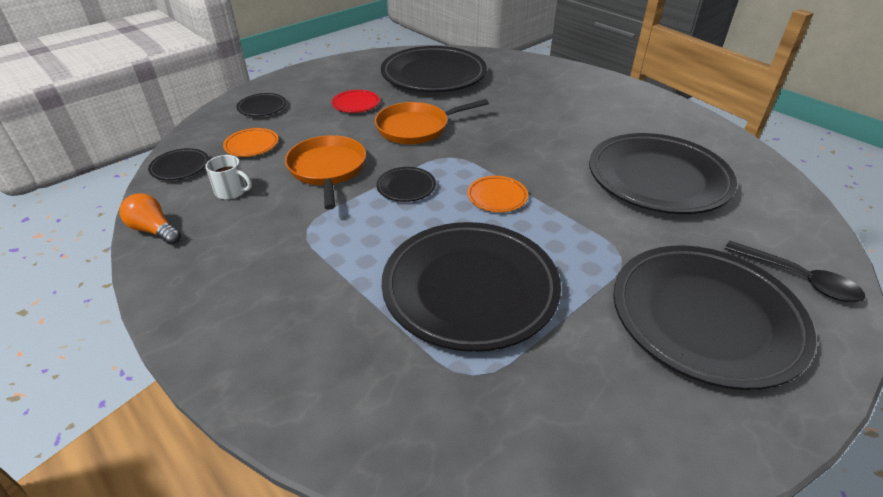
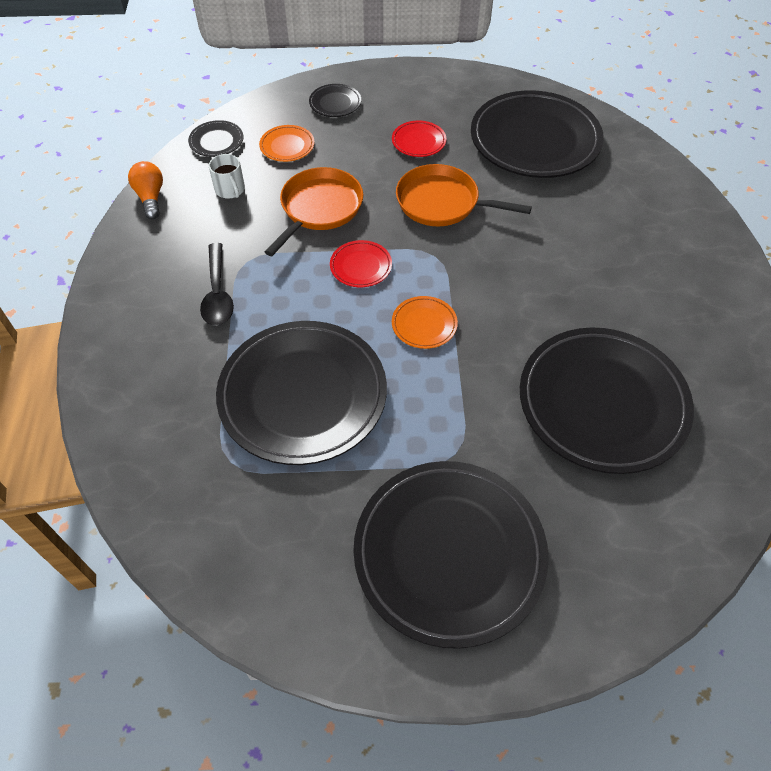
camera: 40 degrees right, 15 degrees up
black plate [376,167,436,202] -> red plate [330,240,392,287]
black spoon [724,241,865,302] -> black spoon moved to [200,243,234,326]

